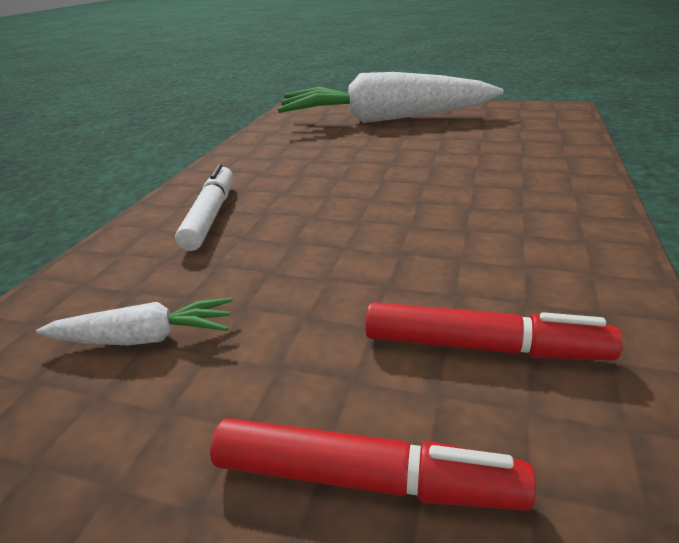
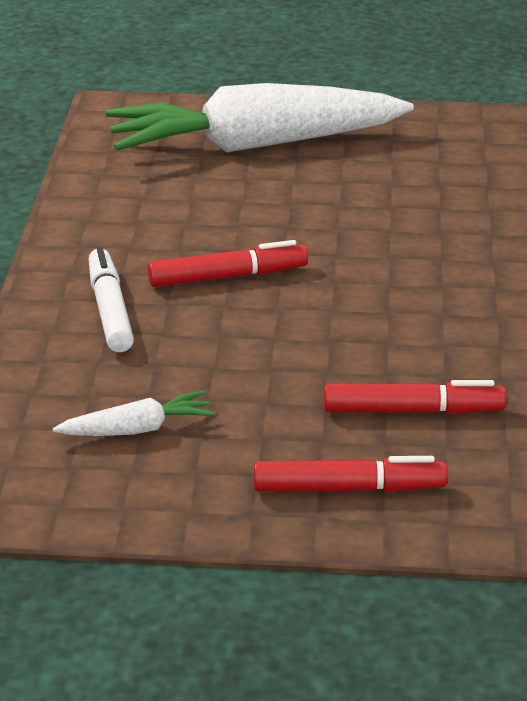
camera: 15 degrees left, 0 degrees up
none -> red marker [148,240,308,287]

